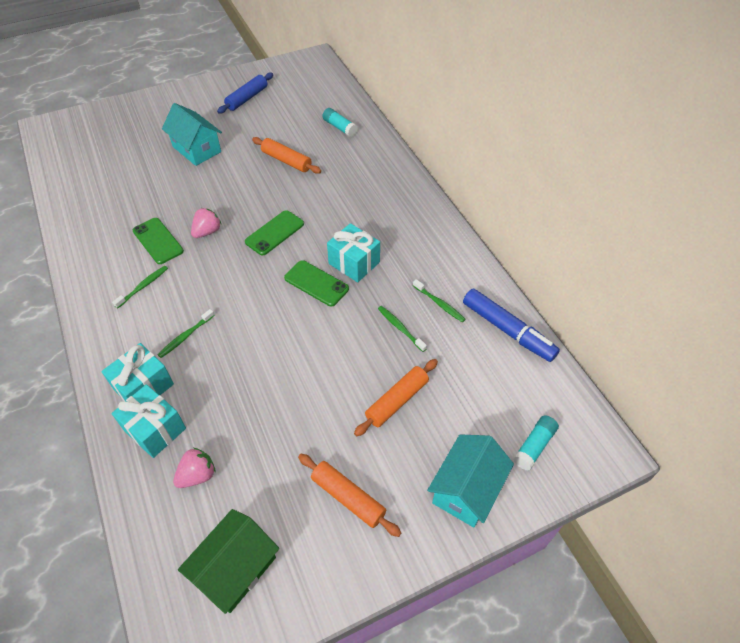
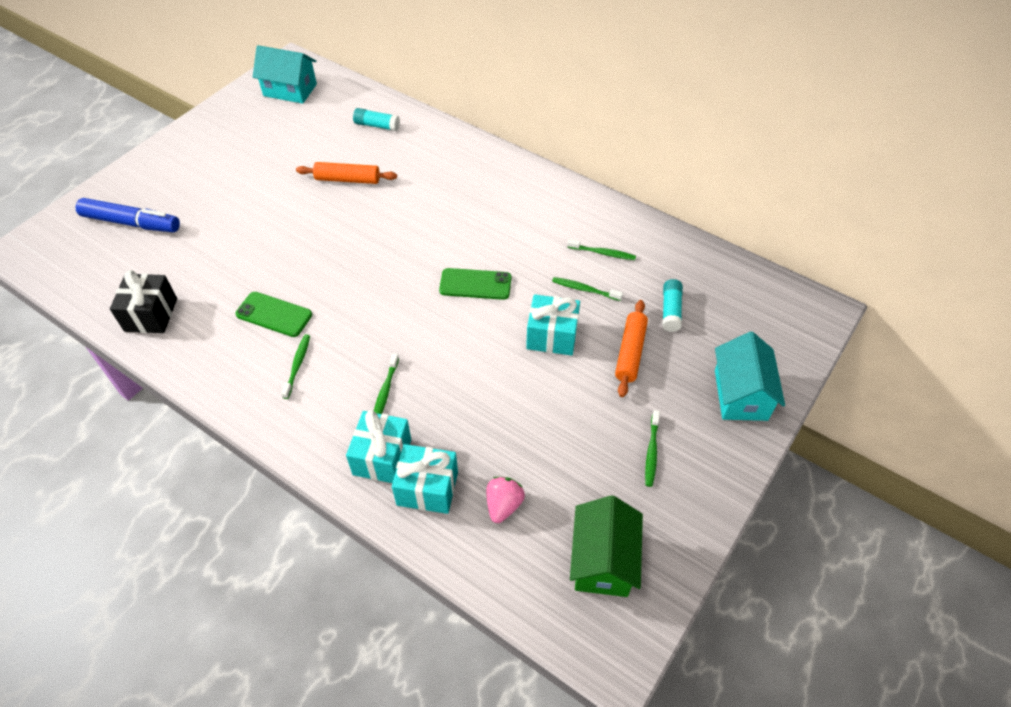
camera: 30 degrees left, 0 degrees up
turquoise house [162,103,222,166] -> turquoise house moved to [253,45,317,104]
pink strawberry [191,208,221,238] -> none
blue rolling pin [217,73,273,114] -> none
green phone [245,210,304,255] -> none
orange rolling pin [298,454,401,537] -> green toothbrush [645,410,660,487]
turquoise gift [327,223,380,282] -> turquoise gift moved to [526,294,580,356]
blue marker [463,289,560,362] -> blue marker moved to [76,198,180,232]
turquoise glue stick [513,415,559,471] -> turquoise glue stick moved to [662,279,683,332]
none -> black gift [110,270,177,333]

